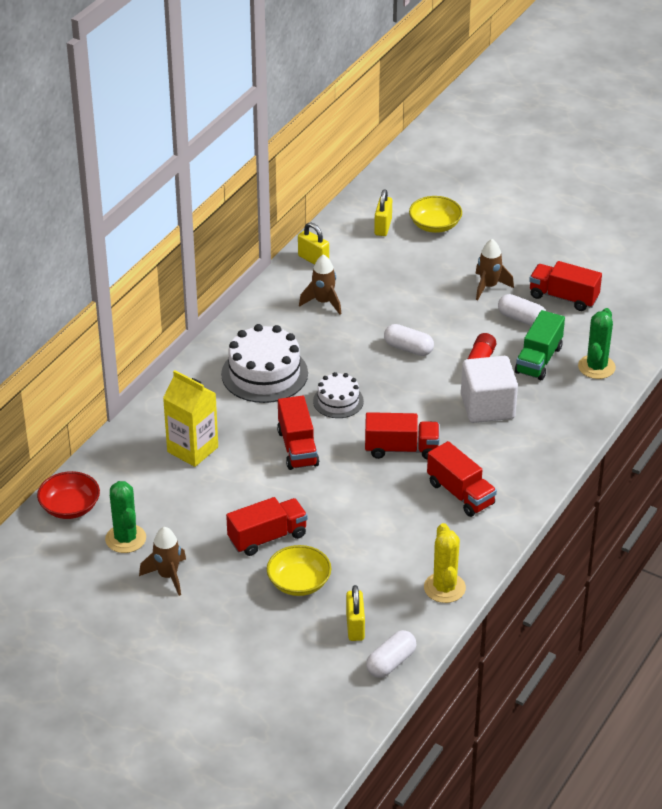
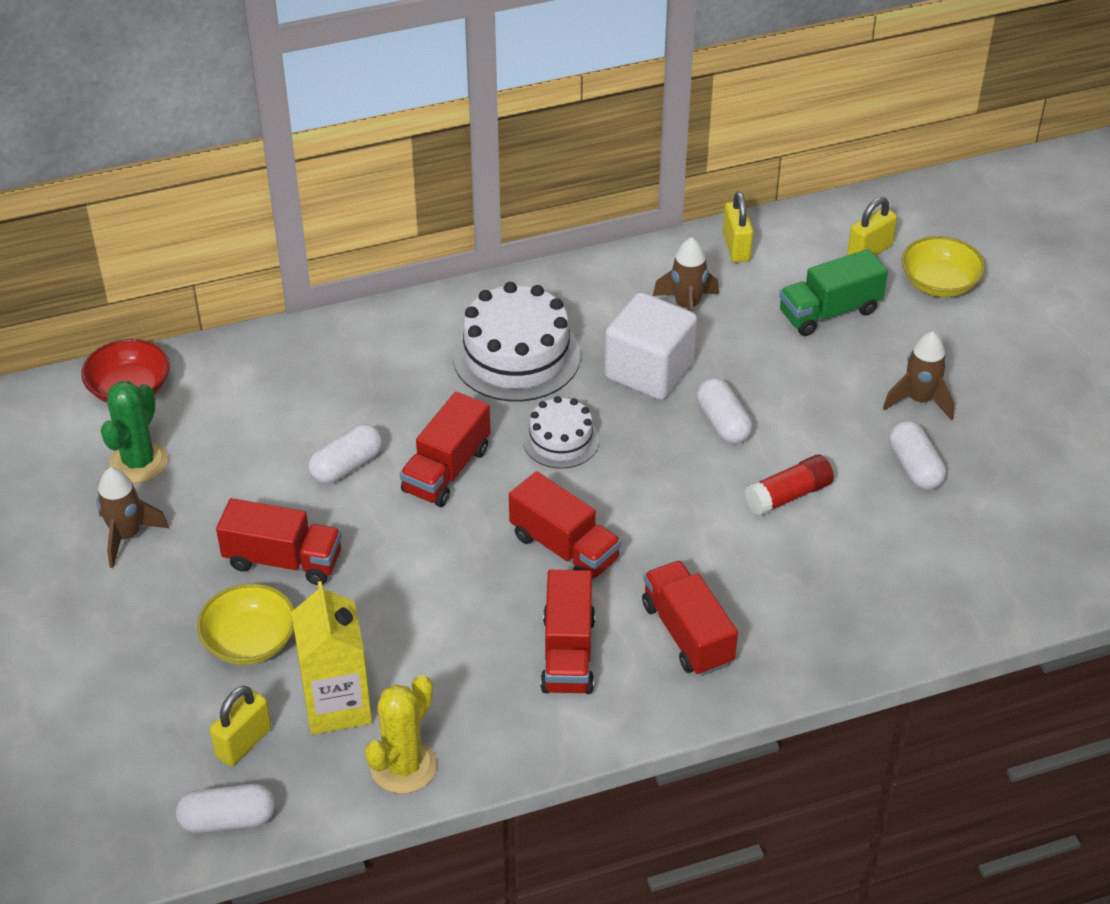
camera: 40 degrees right, 5 degrees up
yellow carton [163,370,218,467] -> yellow carton moved to [291,581,372,735]
white cube [461,356,518,423] -> white cube moved to [604,292,697,400]
green truck [515,310,565,380] -> green truck moved to [779,249,888,336]
red truck [529,261,602,311] -> red truck moved to [642,560,738,676]
green cactus [578,308,616,379] -> none
none -> white capsule [308,424,383,484]

